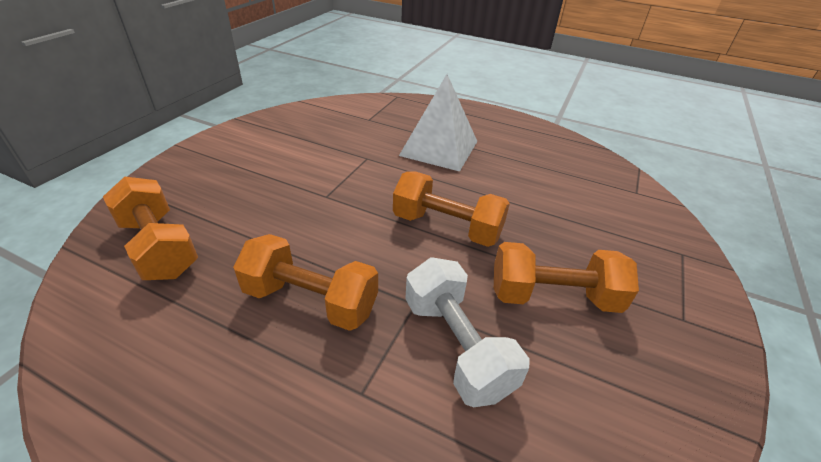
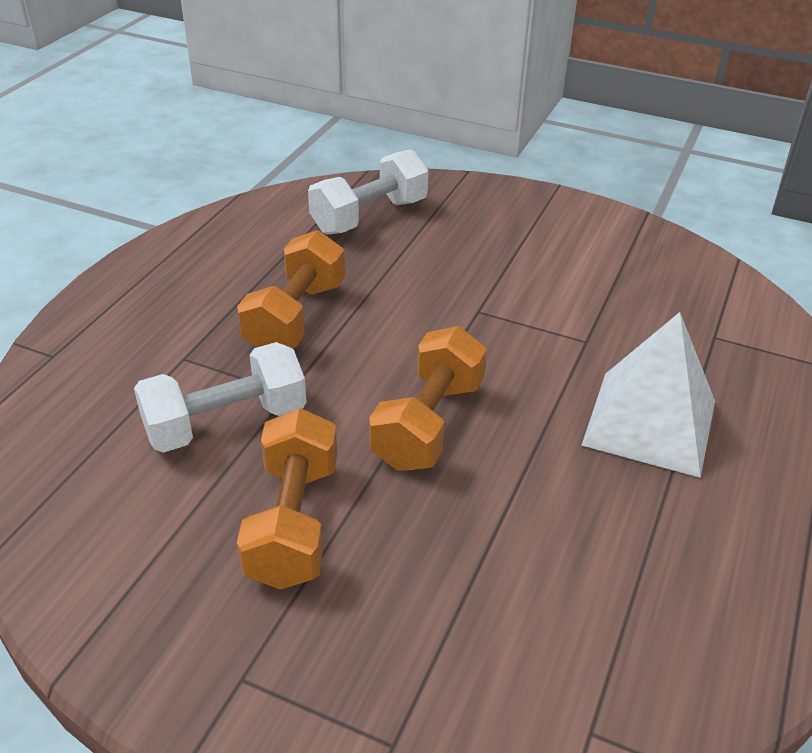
camera: 90 degrees right, 0 degrees up
orange dumbbell [103,177,198,280] -> white dumbbell [308,149,429,235]

